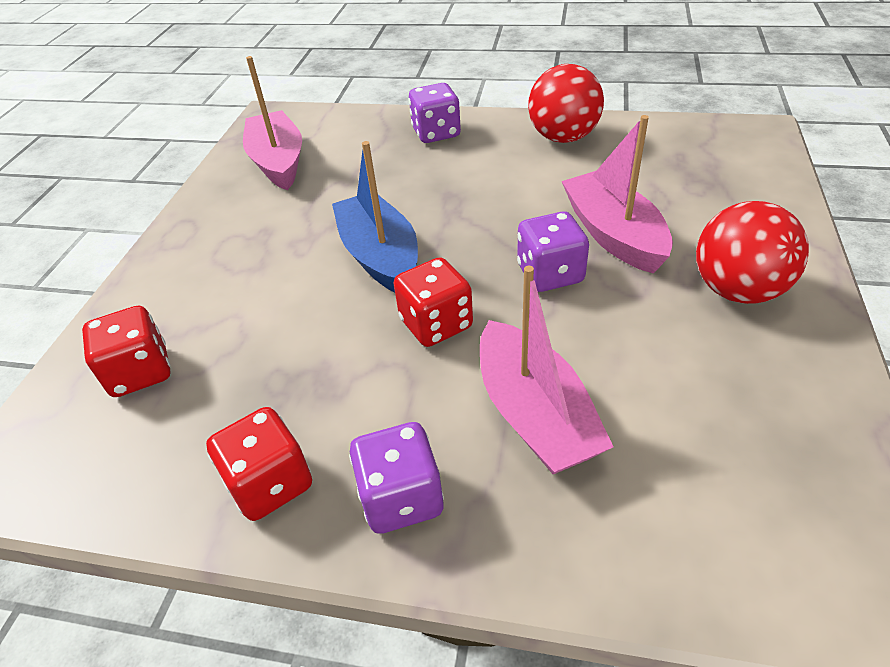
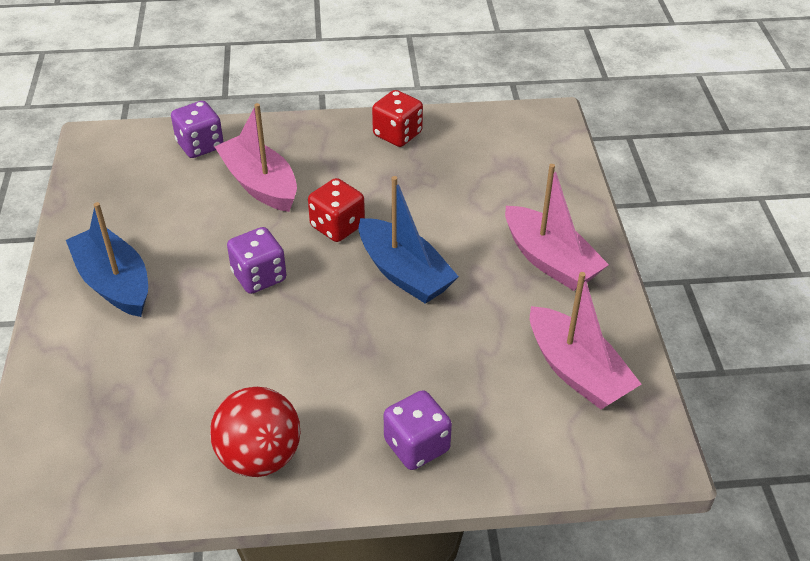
camera: 160 degrees right, 0 degrees up
red dice [82,306,171,397] -> none
purple dice [349,422,444,534] -> purple dice moved to [171,101,224,158]
pink boat [562,115,673,273] -> pink boat moved to [505,164,609,291]
red ball [696,201,809,304] -> blue boat [66,202,148,317]

